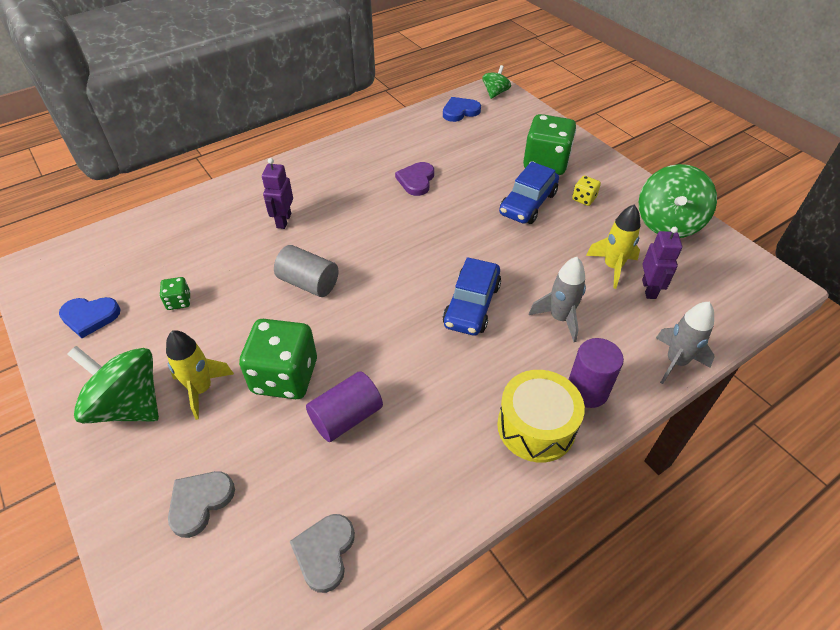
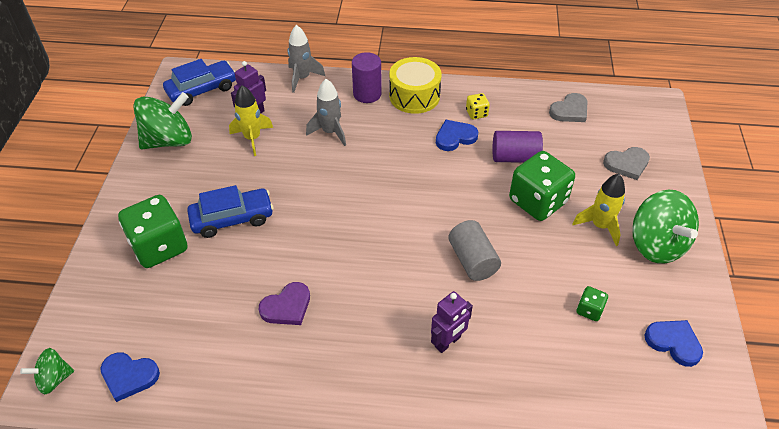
camera: 140 degrees left, 0 degrees up
blue car [443,257,501,336] -> blue car moved to [163,59,236,106]
yellow dice [572,176,601,206] -> yellow dice moved to [466,93,490,120]
none -> blue heart [436,120,478,151]

